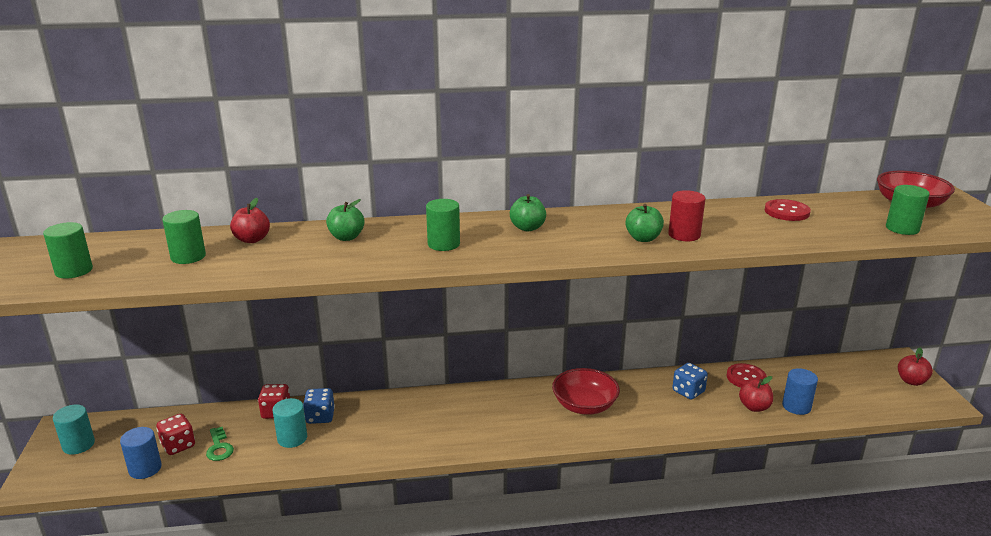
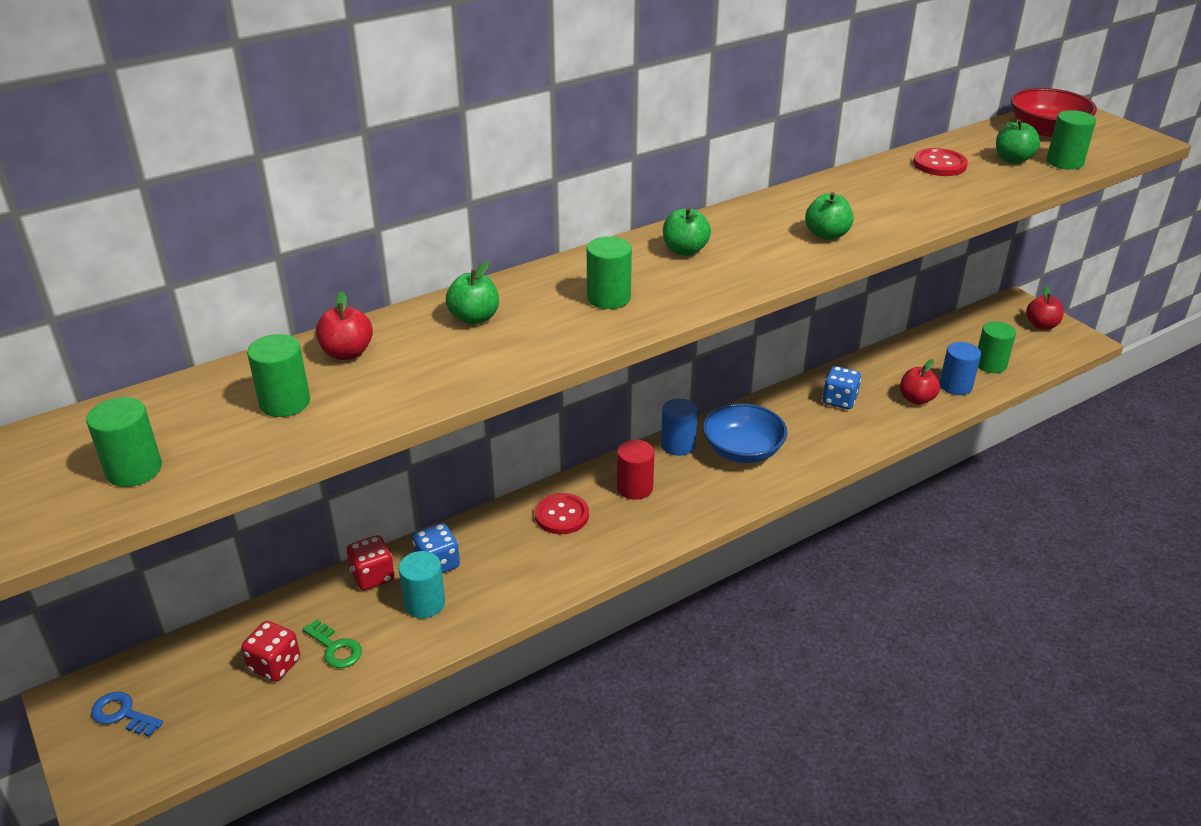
camera: 25 degrees left, 10 degrees up
turquoise cylinder [53,405,95,455] -> blue key [91,692,163,737]
blue cylinder [120,427,162,479] -> blue cylinder moved to [661,399,698,456]
red bowl [552,368,620,415] -> blue bowl [703,403,787,463]
red cylinder [668,190,705,241] -> red cylinder moved to [617,440,654,500]
red button [726,363,767,388] -> red button moved to [535,493,589,534]
none -> green cylinder [978,321,1016,373]
none -> green apple [996,119,1040,164]

